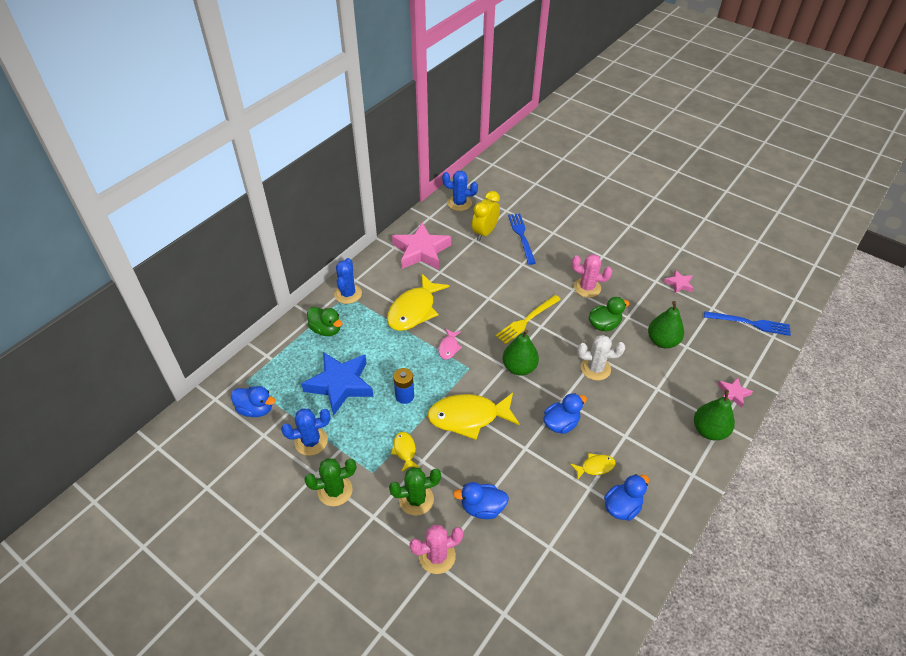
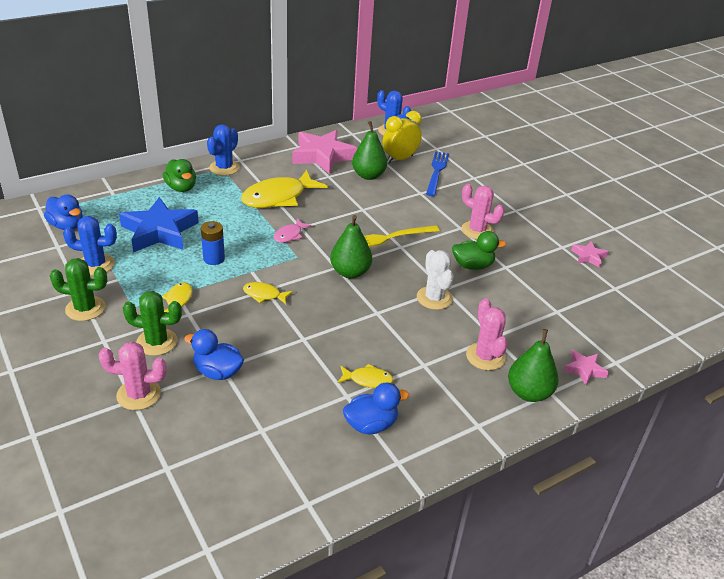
camera: 20 degrees right, 10 degrees down
yellow fish [427,393,520,440] -> yellow fish [243,282,293,304], size x0.47
blue duck [543,393,587,434] -> none
white cactus [577,335,625,380] -> white cactus turned 45 degrees clockwise [417,250,454,310]
green pear [648,301,684,348] -> green pear moved to [352,121,387,180]
blue fork [704,311,791,336] -> none
none -> pink cactus [466,298,508,370]

